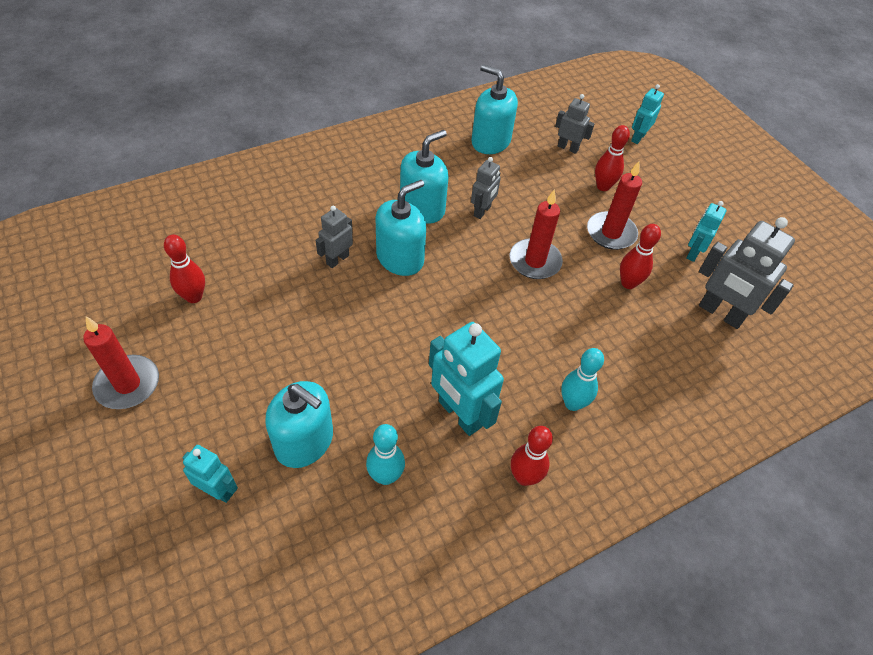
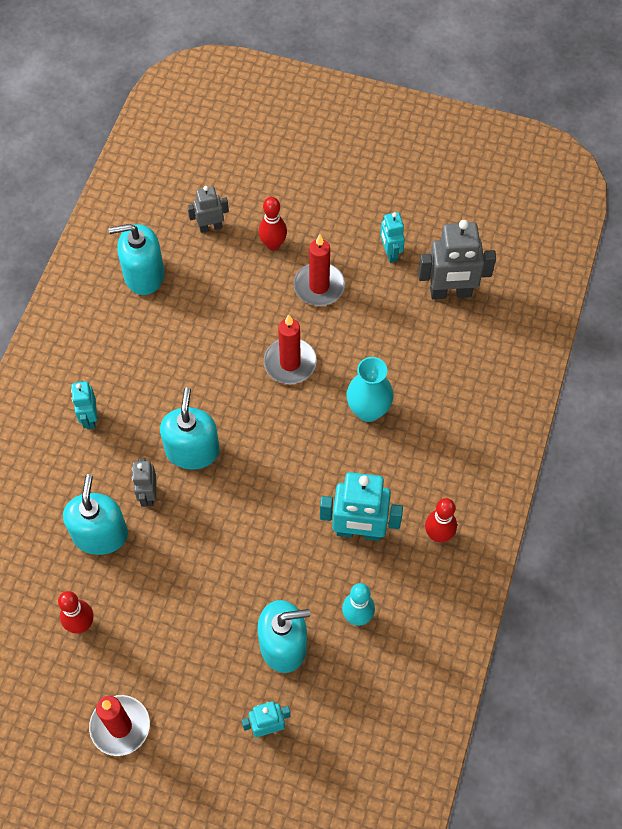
camera: 40 degrees left, 10 degrees up
turquoise soap dispenser [400,130,449,224] -> turquoise soap dispenser moved to [63,474,128,555]
grey robot [471,157,501,219] -> none
turquoise bowling pin [561,348,604,411] -> none
red bowling pin [620,224,661,289] -> none
turquoise robot [631,84,664,144] -> turquoise robot moved to [71,381,98,429]
none -> turquoise vase [347,357,394,422]

